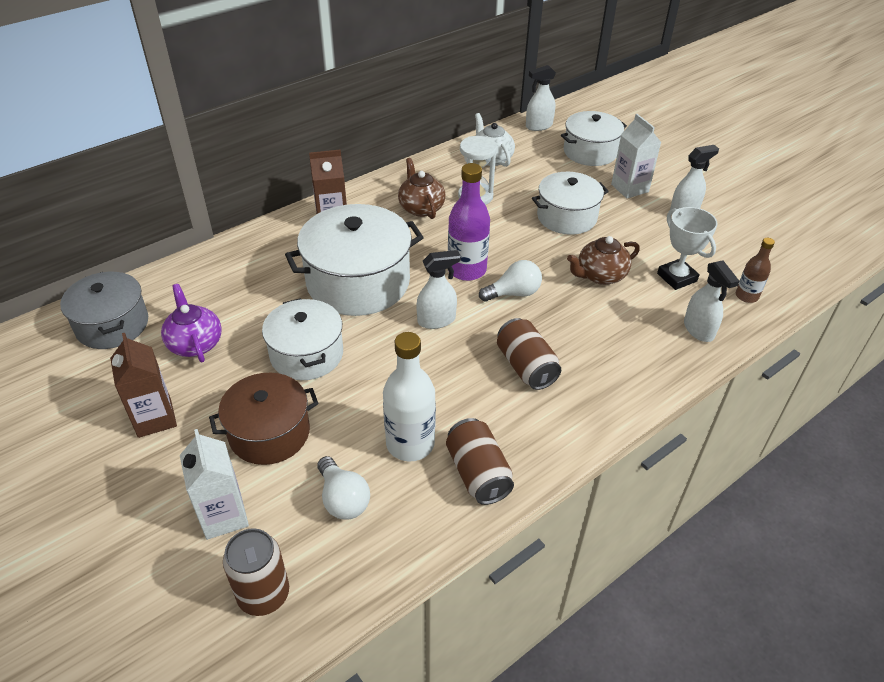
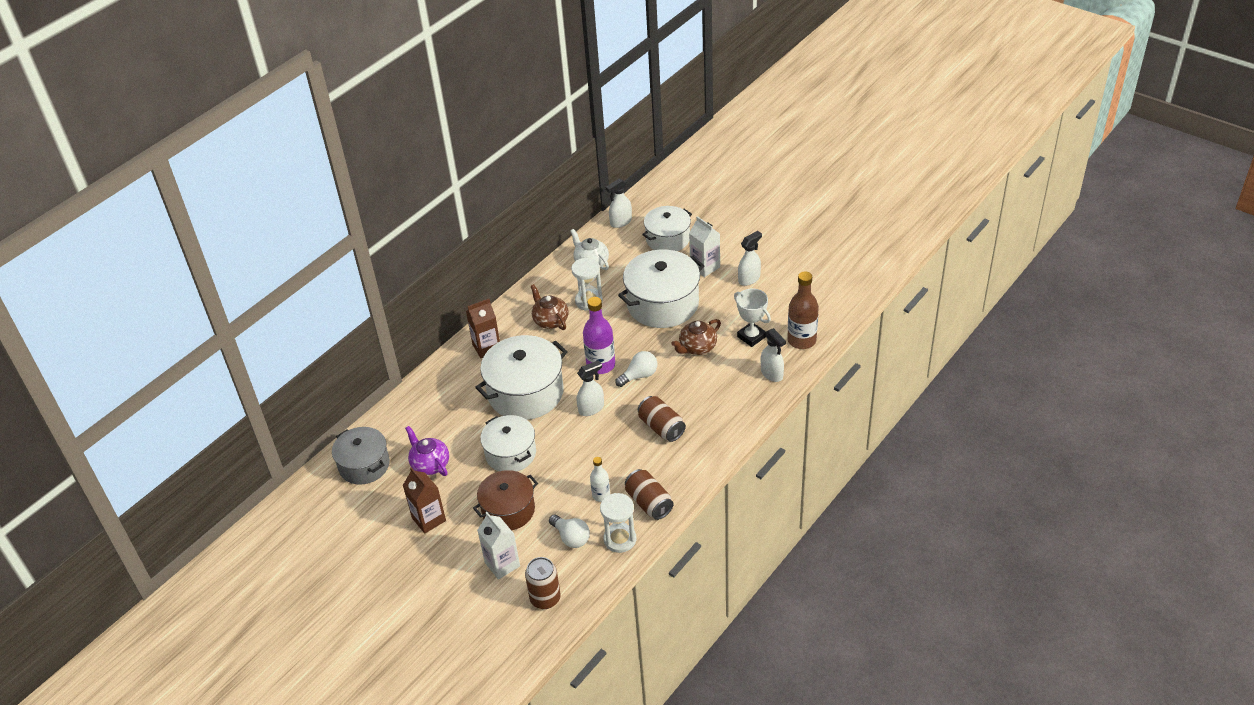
camera: 10 degrees left, 0 degrees up
white bottle [383,332,436,461] -> white bottle [590,457,610,502], size x0.57
white pot [532,172,609,235] -> white pot [618,249,704,328], size x1.55
brown bottle [736,238,775,303] -> brown bottle [787,271,819,349], size x1.74
none -> white hourglass [600,493,636,553]

